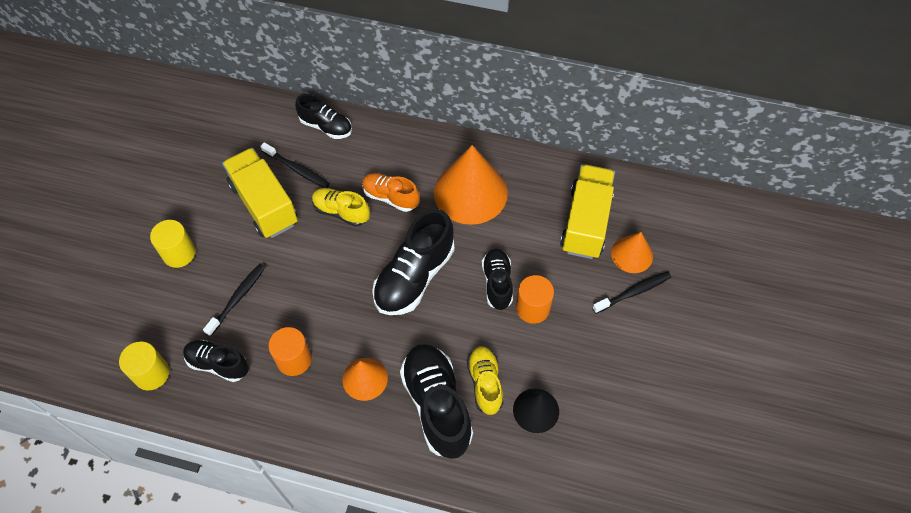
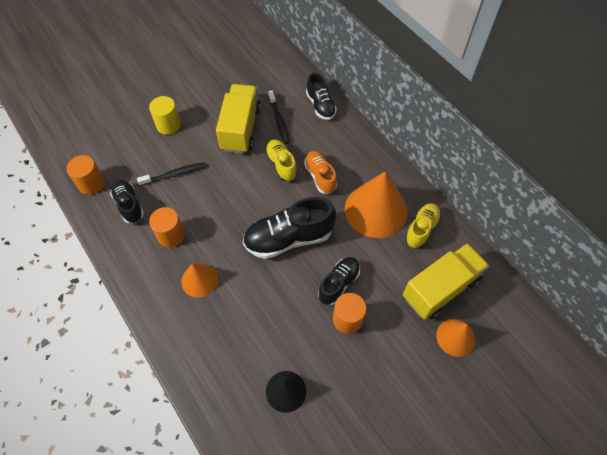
camera: 40 degrees right, 0 degrees up
yellow cylinder [119,342,169,391] -> orange cylinder [67,155,105,195]
black shoe [400,344,473,459] -> none
yellow shoe [467,346,503,415] -> yellow shoe moved to [405,203,441,248]
black toothbrush [592,271,671,314] -> none

